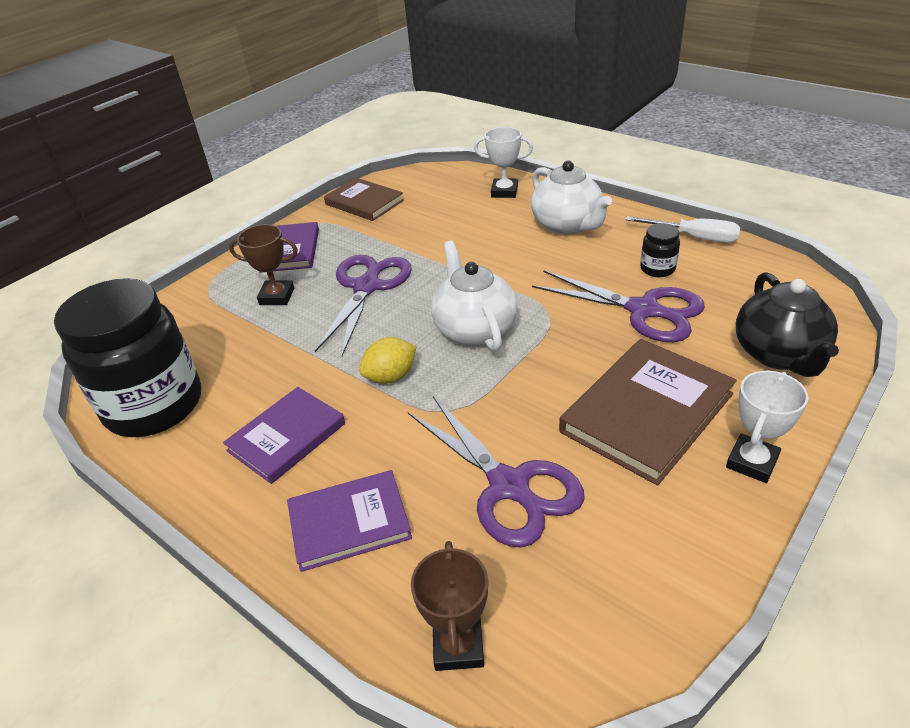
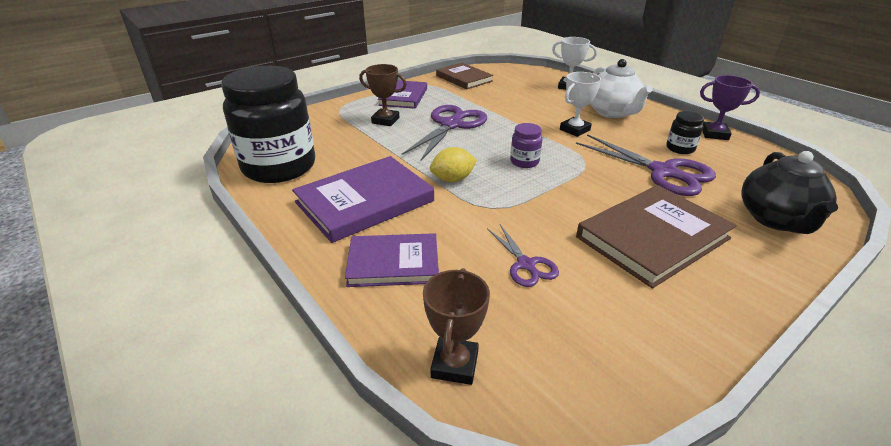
camera: 10 degrees right, 5 degrees down
purple book [223,387,345,484] -> purple book [292,156,434,243], size x1.53
purple scissors [408,396,585,547] -> purple scissors [487,225,559,287], size x0.55
white teapot [431,241,517,352] -> purple jar [510,123,542,168]
white screwdriver [625,216,740,243] -> purple trophy [700,75,760,140]
white trophy [726,371,808,483] -> white trophy moved to [560,72,601,137]

